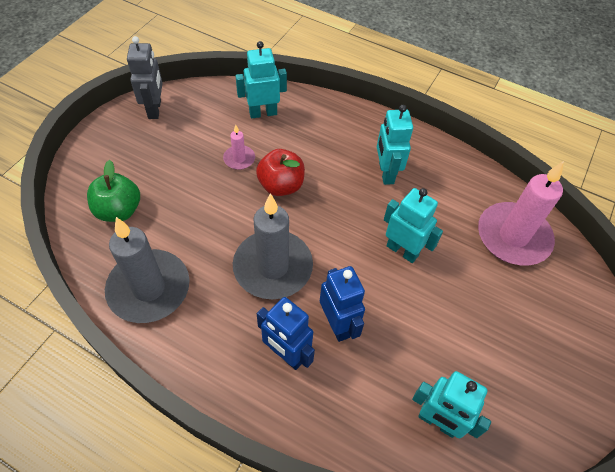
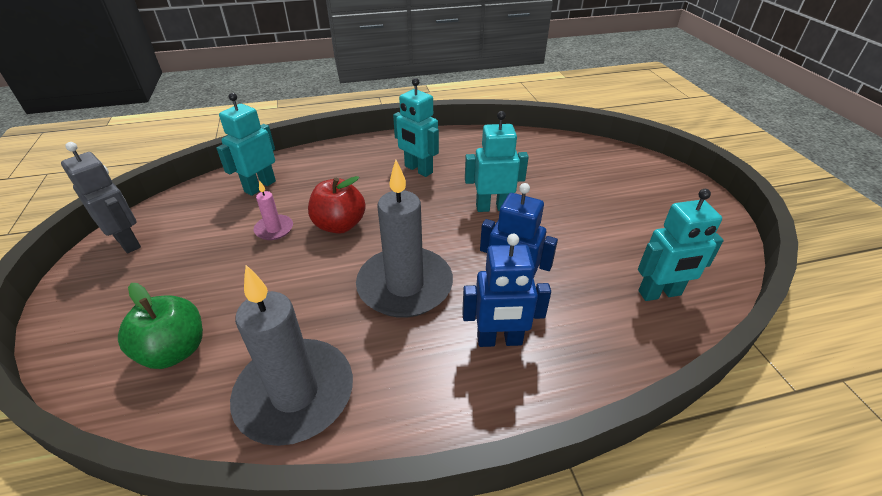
camera: 40 degrees left, 15 degrees down
pink candle [478,161,564,265] -> none

